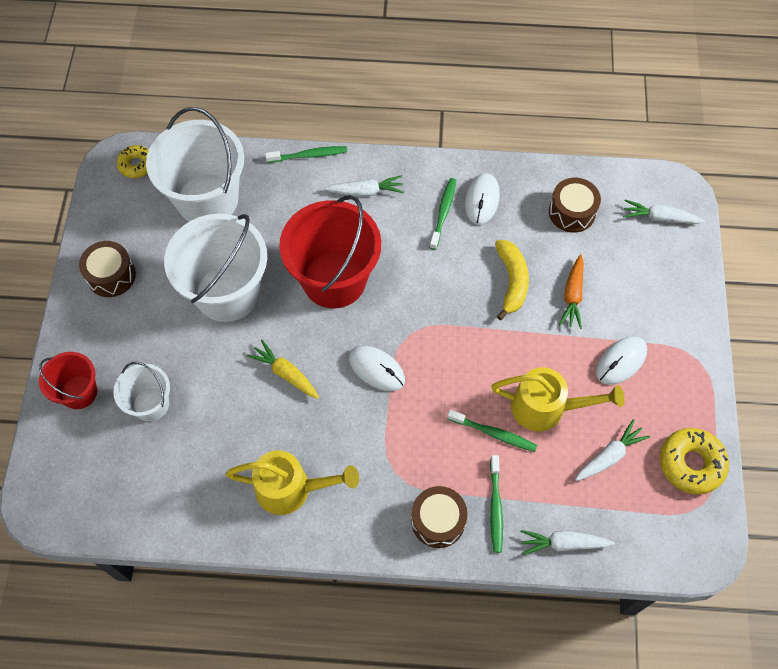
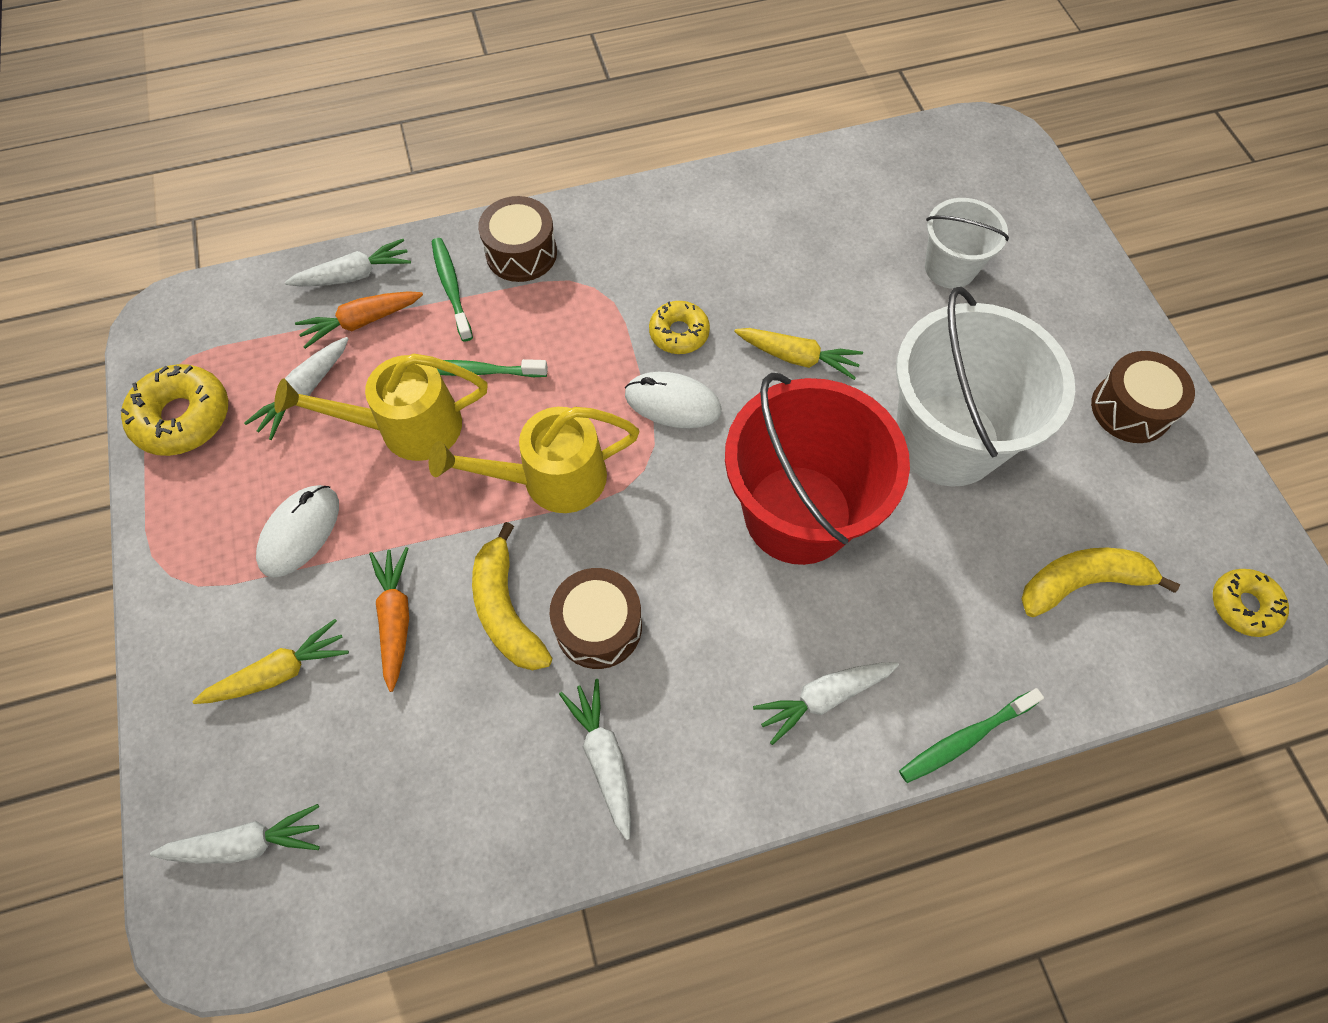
camera: 160 degrees right, 0 degrees up
red bucket [39,352,97,409] -> none
white bucket [146,107,244,222] -> yellow banana [1022,548,1180,617]
yellow watering can [225,450,359,515] -> yellow watering can moved to [429,407,640,513]
green toothbrush [429,178,456,250] -> none
white mouse [465,173,500,225] -> white carrot [559,679,631,840]
brown drum [549,178,601,233] -> brown drum moved to [549,568,642,669]
none -> yellow carrot [192,619,349,704]
none -> orange carrot [295,291,423,349]
none -> yellow donut [649,301,710,354]

